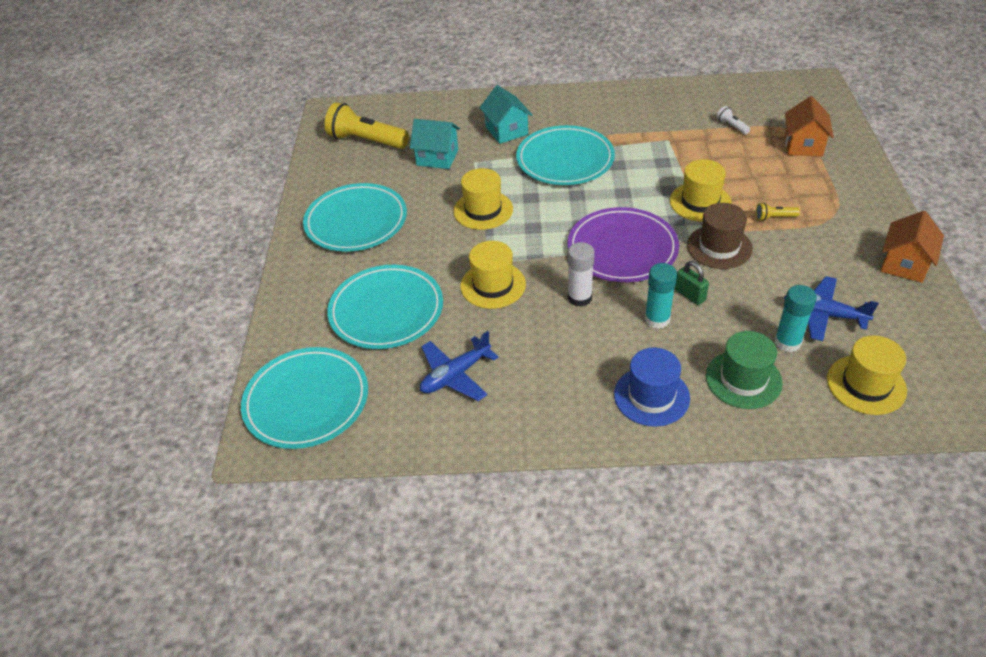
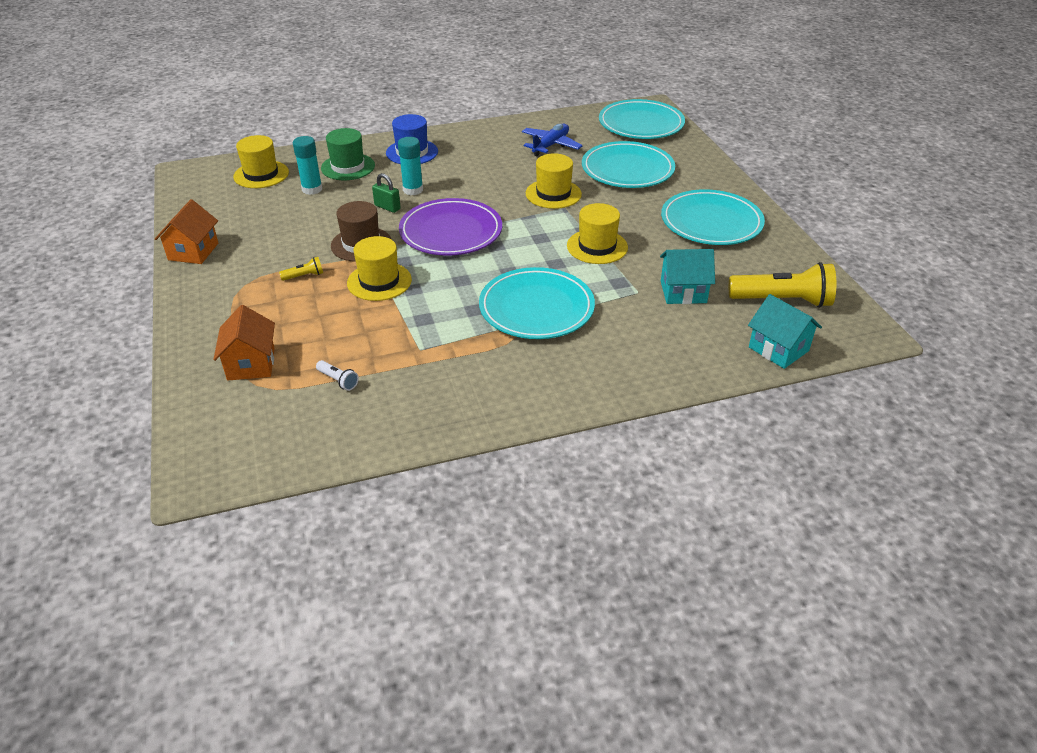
camera: 160 degrees right, 5 degrees down
turquoise house [480,85,532,144] -> turquoise house moved to [748,294,822,369]
white glue stick [568,242,595,307] -> none
blue plane [784,276,879,341] -> none

